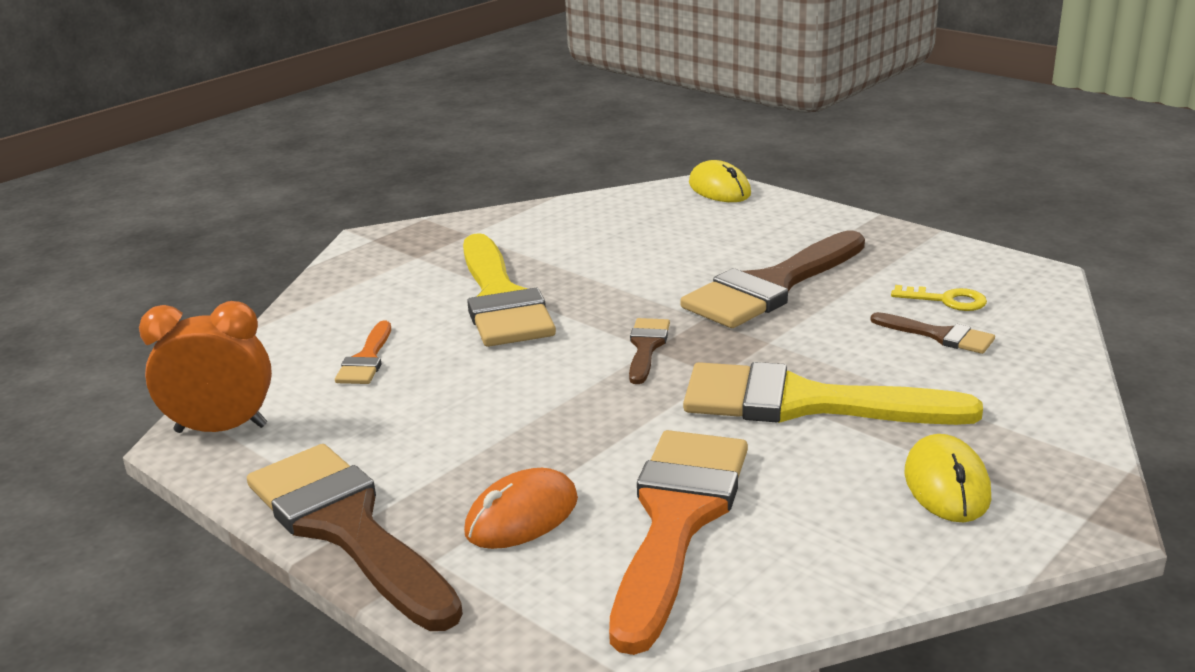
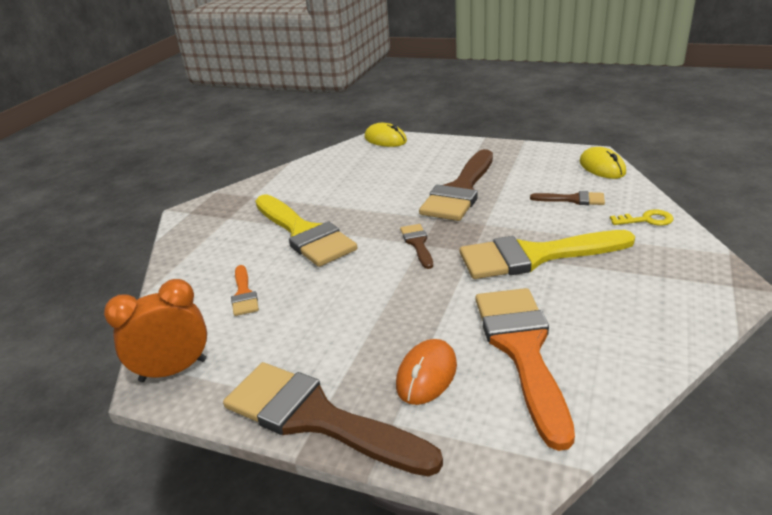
camera: 20 degrees left, 5 degrees up
yellow key [891,285,987,311] -> yellow key moved to [610,209,674,226]
yellow mouse [904,434,991,522] -> yellow mouse moved to [580,147,626,179]

